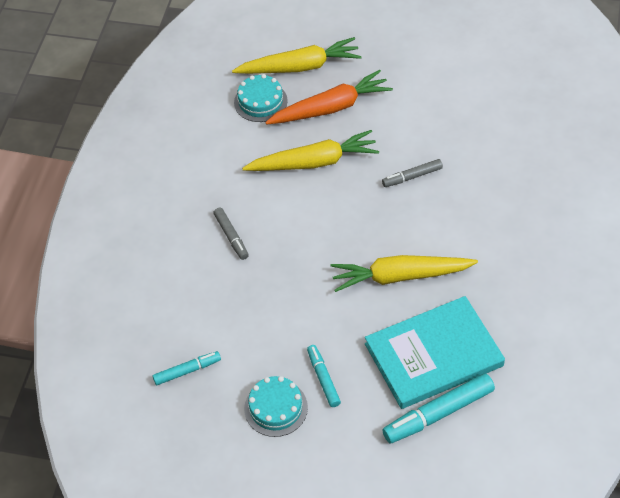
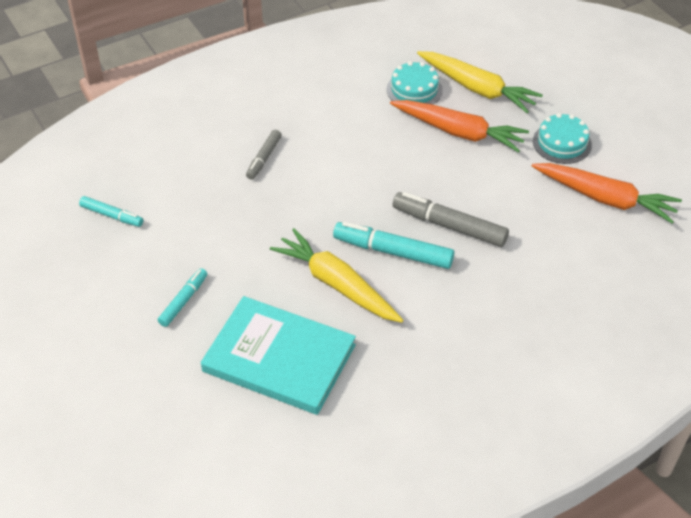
camera: 45 degrees right, 5 degrees down
yellow carrot [242,130,379,171] -> none
turquoise cake [244,376,308,437] -> turquoise cake moved to [533,113,592,164]
grey marker [382,159,443,187] -> grey marker [393,192,509,247], size x1.70
turquoise marker [382,373,495,443] -> turquoise marker moved to [333,222,454,269]
none -> orange carrot [532,163,682,223]

